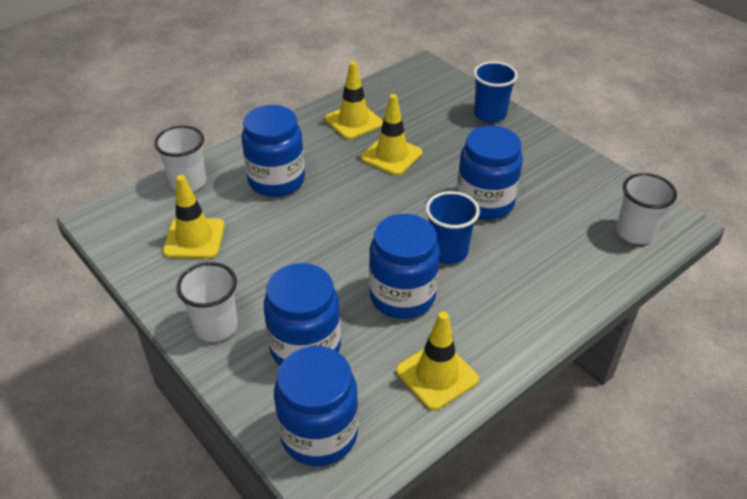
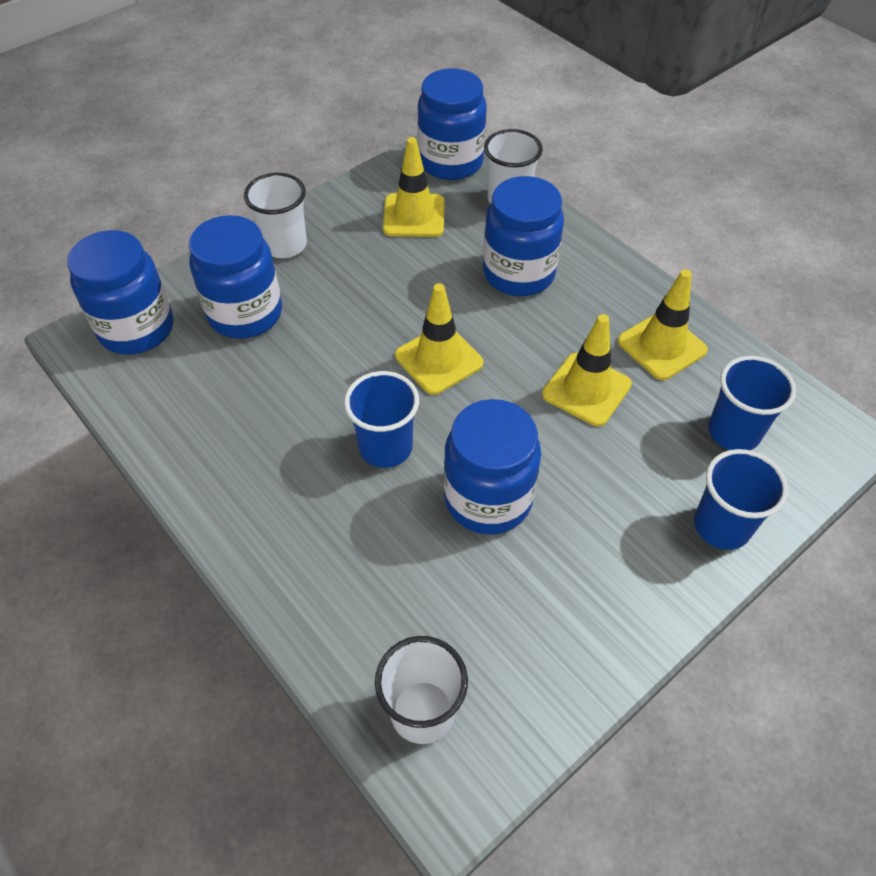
camera: 90 degrees right, 10 degrees up
blue jar [369,214,440,319] -> blue jar moved to [418,68,487,180]
yellow traffic cone [396,312,479,410] -> yellow traffic cone moved to [395,283,484,395]
none -> blue cup [708,356,796,450]

